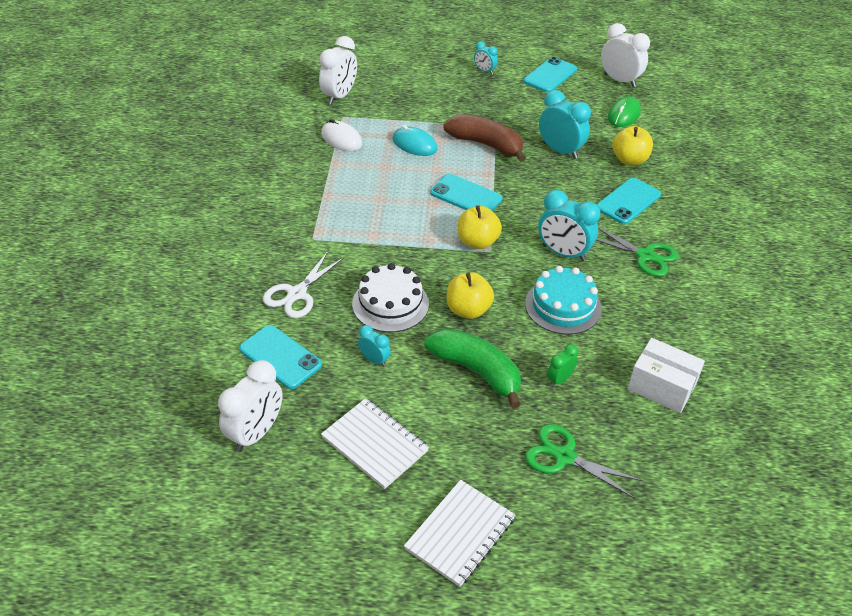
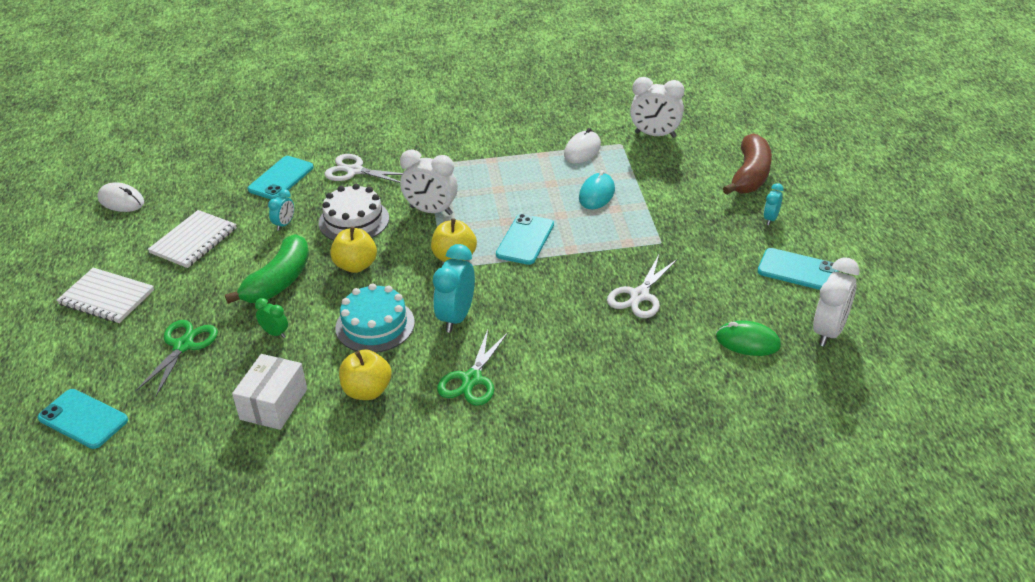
camera: 80 degrees right, 5 degrees down
white clock [218,360,283,452] -> white clock moved to [400,149,458,215]
brown banana [443,114,526,162] -> brown banana moved to [723,133,772,195]
turquoise clock [539,90,591,159] -> white scissors [607,255,678,318]
turquoise phone [597,178,661,224] -> turquoise phone moved to [37,389,128,449]
yellow apple [612,126,653,165] -> yellow apple moved to [339,349,392,400]
none -> white mouse [97,182,144,212]

